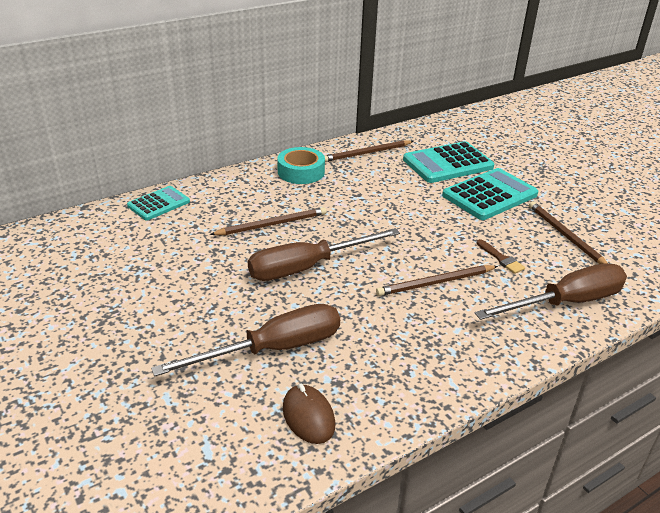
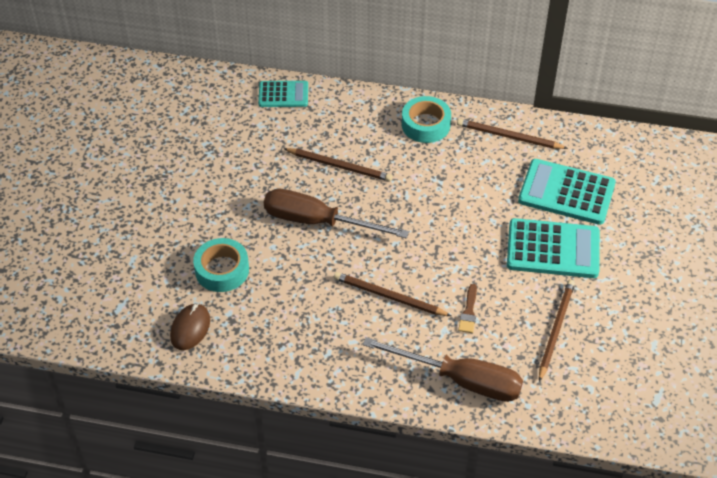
camera: 45 degrees right, 15 degrees up
brown screwdriver [151,304,340,377] -> turquoise tape [193,238,249,292]

